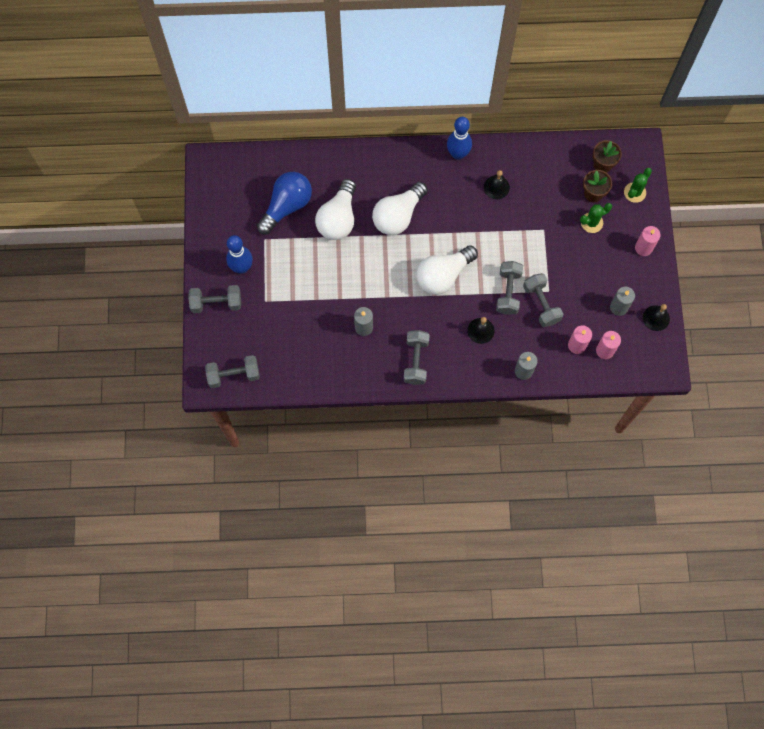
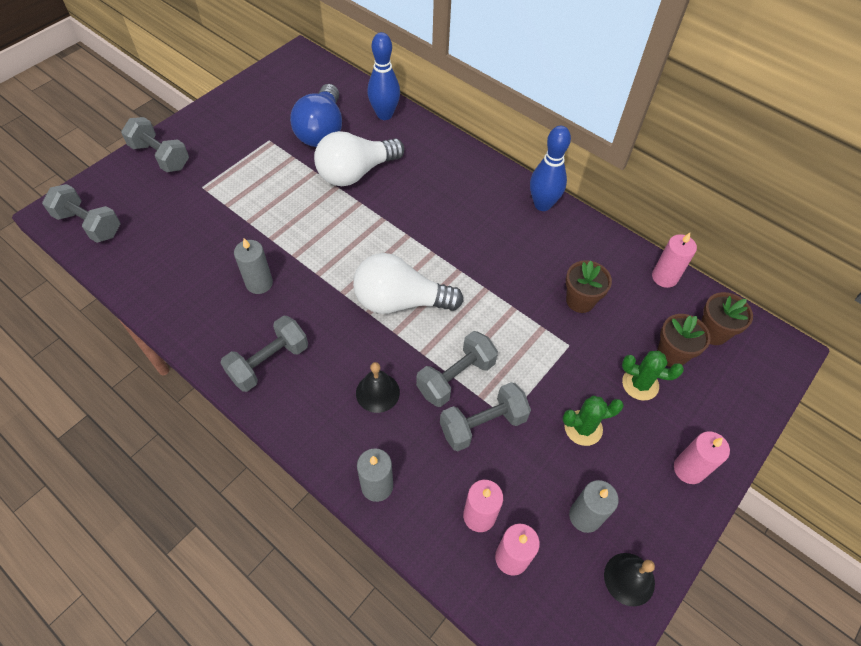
camera: 40 degrees right, 15 degrees down
blue bowling pin [226,235,253,274] -> blue bowling pin moved to [368,32,400,120]
blue light bulb [257,172,312,234] -> blue light bulb turned 105 degrees clockwise [290,84,342,147]
white light bulb [372,182,428,235] -> none
black bell [484,170,510,199] -> none
grey dumbbell [523,273,563,327] -> grey dumbbell turned 45 degrees clockwise [440,382,531,451]
green cactus [624,168,652,203] -> green cactus moved to [563,396,624,446]
none -> brown flower pot [566,260,612,313]
none -> pink candle [652,233,697,288]

